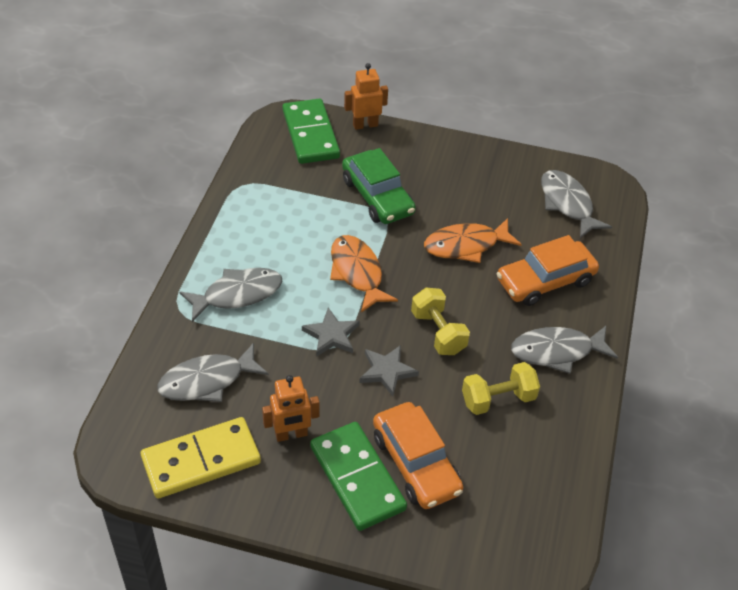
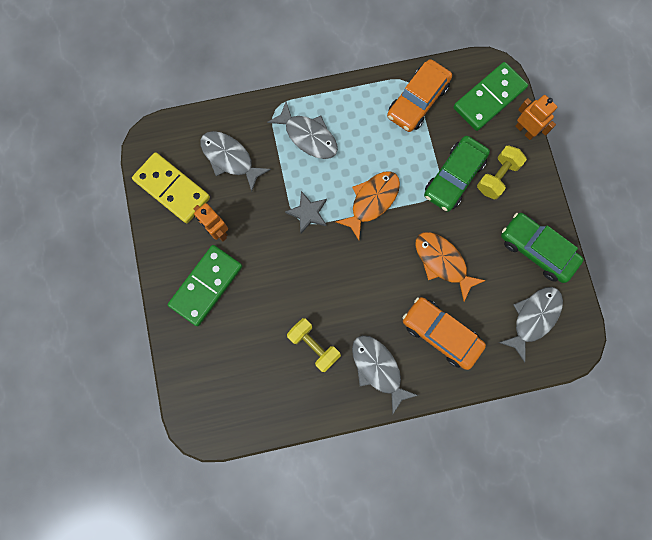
camera: 65 degrees right, 30 degrees up
grey star [359,345,419,397] -> none
orange car [373,402,463,509] -> orange car moved to [387,59,452,132]
yellow dumbbell [411,288,470,355] -> yellow dumbbell moved to [477,145,527,200]
none -> green car [501,213,583,283]

